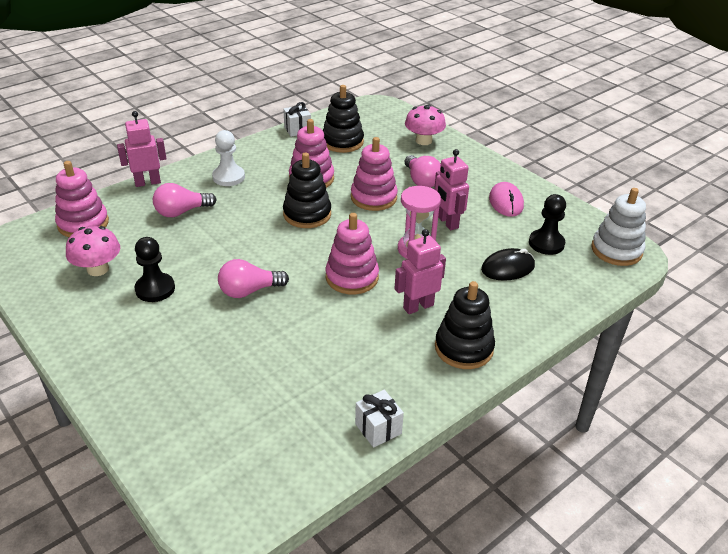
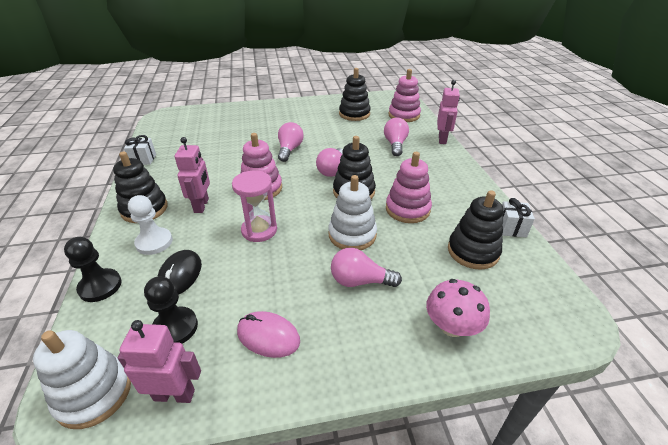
camera: 120 degrees right, 0 degrees up
pink mushroom [66,226,120,276] -> black stacking toy [339,68,371,121]
black pawn [134,237,175,302] -> black pawn moved to [64,237,122,302]
white pawn [212,130,245,186] -> white pawn moved to [128,195,173,255]
pink stacking toy [351,137,398,211] -> white stacking toy [328,175,377,250]
pink robot [434,149,469,230] -> pink robot moved to [118,320,201,403]
none -> pink light bulb [316,148,343,177]

